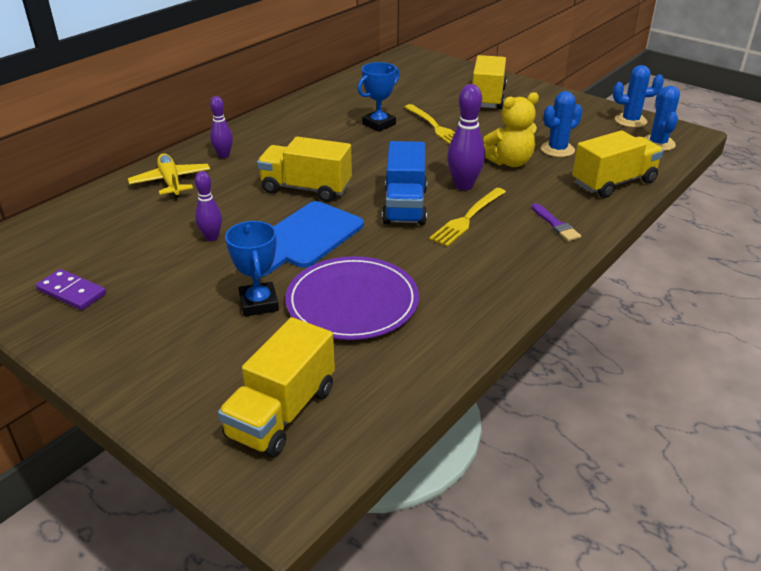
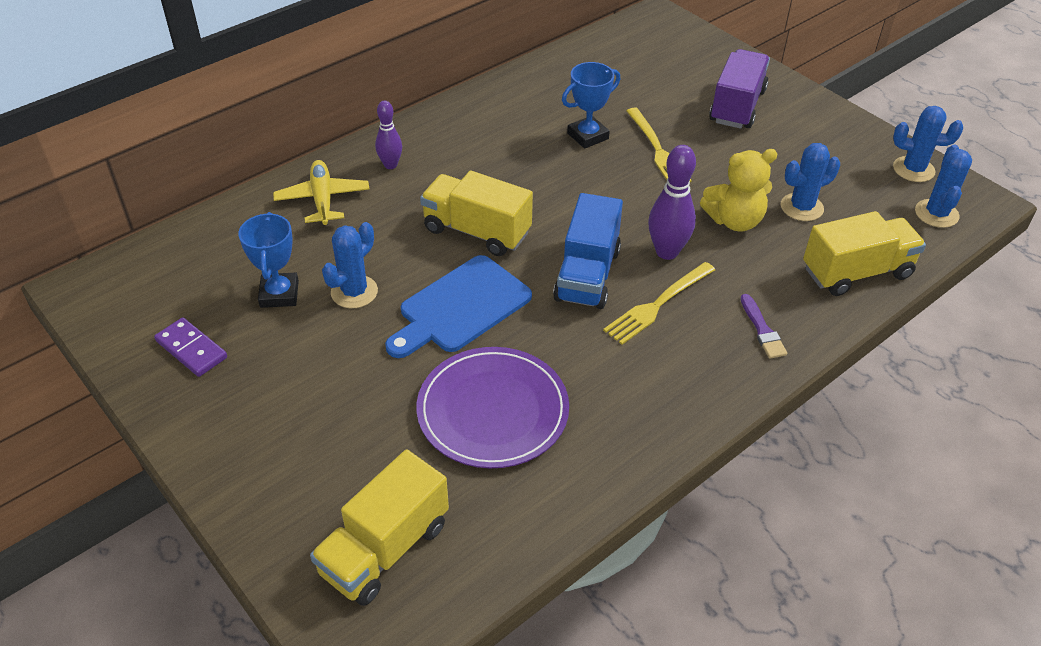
camera: 10 degrees right, 10 degrees up
purple bowling pin [195,171,222,241] -> blue cactus [322,222,378,308]
blue trophy [225,221,279,316] -> blue trophy moved to [238,212,299,308]
yellow truck [472,55,507,109] -> purple truck [709,49,770,129]

